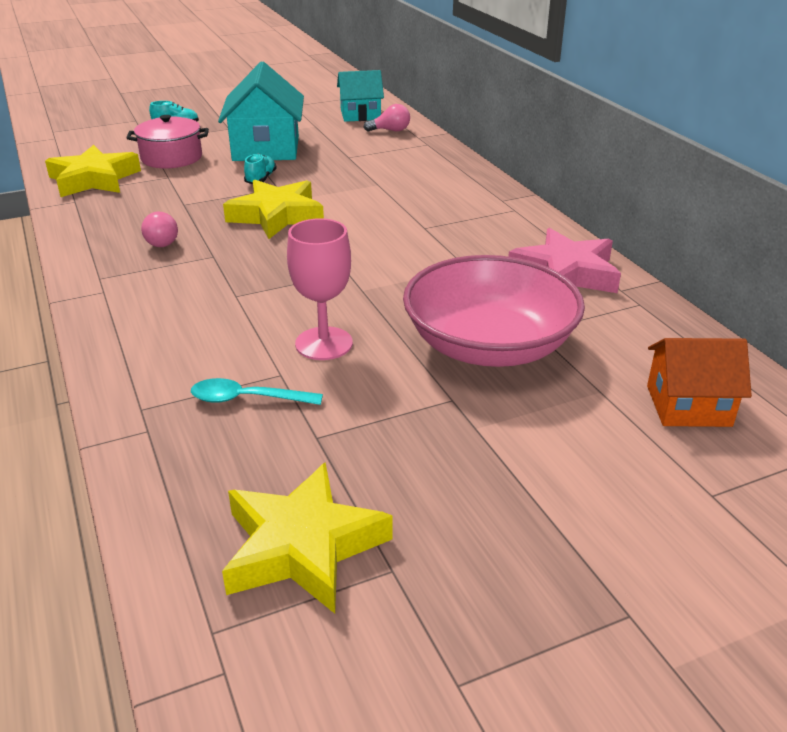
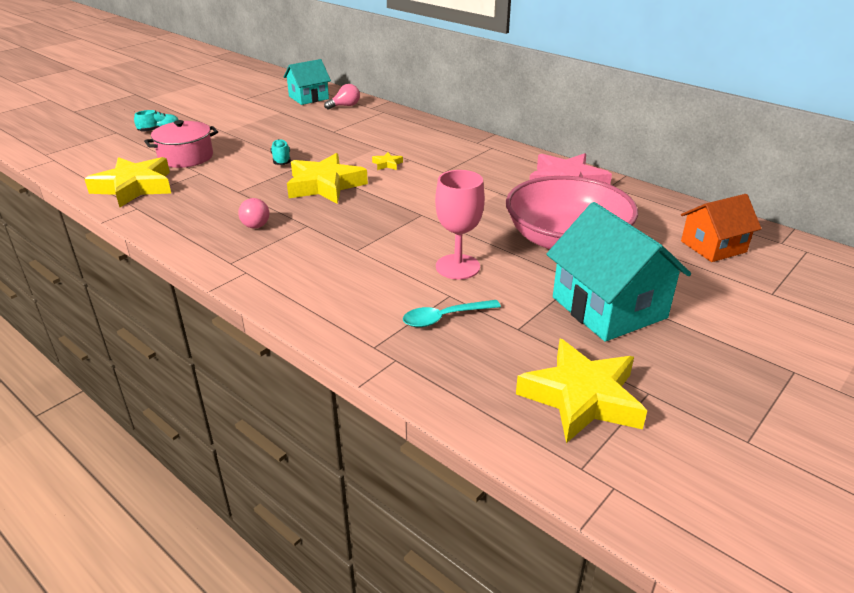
camera: 25 degrees left, 0 degrees up
turquoise house [218,61,304,161] -> turquoise house moved to [546,202,691,342]
none -> yellow star [372,152,403,170]

